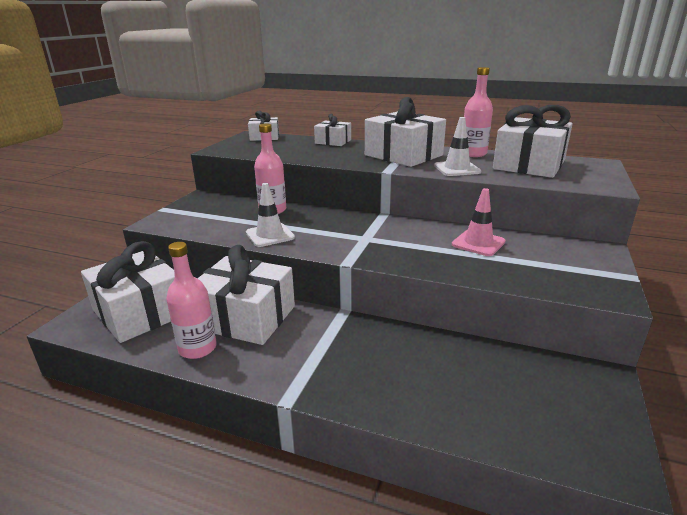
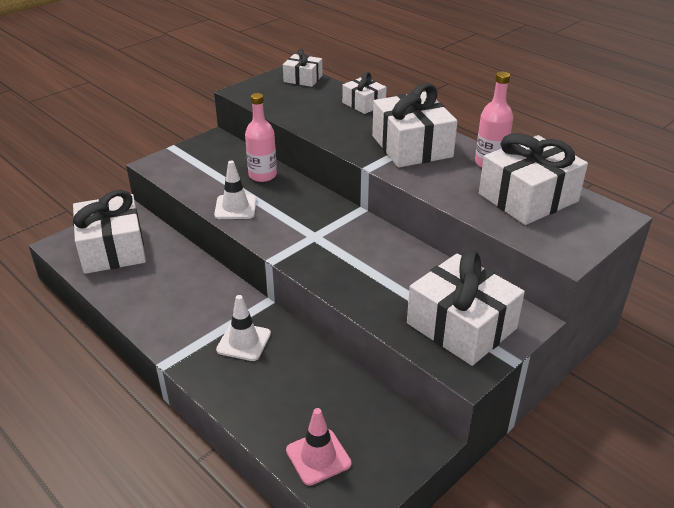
camera: 25 degrees right, 10 degrees up
pink bottle [166,242,217,359] -> none
white gift [197,245,295,345] -> white gift moved to [407,250,525,366]
white traffic cone [434,117,481,176] -> white traffic cone moved to [216,295,271,361]
pink traffic cone [452,188,506,256] -> pink traffic cone moved to [286,408,352,486]

